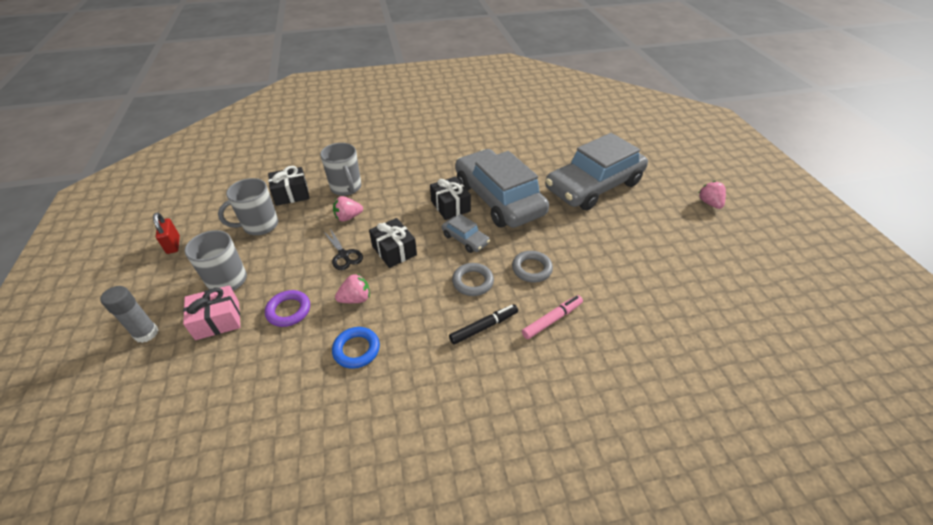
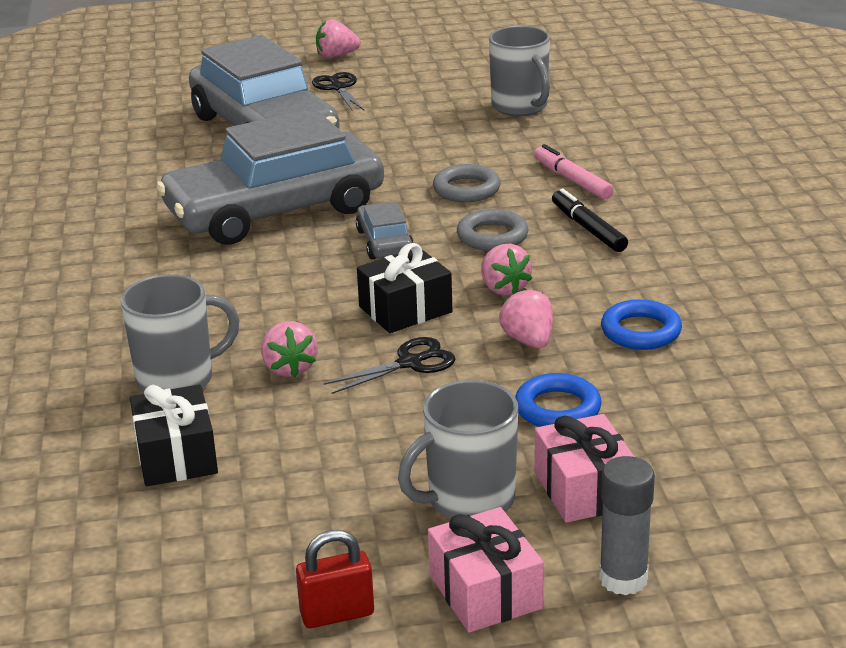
camera: 85 degrees left, 15 degrees down
grey mug [218,178,278,235] -> grey mug moved to [489,26,550,116]
purple ring [265,290,310,327] -> blue ring [515,373,602,427]
black gift [430,177,471,220] -> none
grey car [442,214,490,253] -> grey car turned 60 degrees counterclockwise [356,202,414,259]
none -> black scissors [312,72,364,111]
none -> pink gift [428,507,544,633]
none -> pink strawberry [481,243,533,296]

